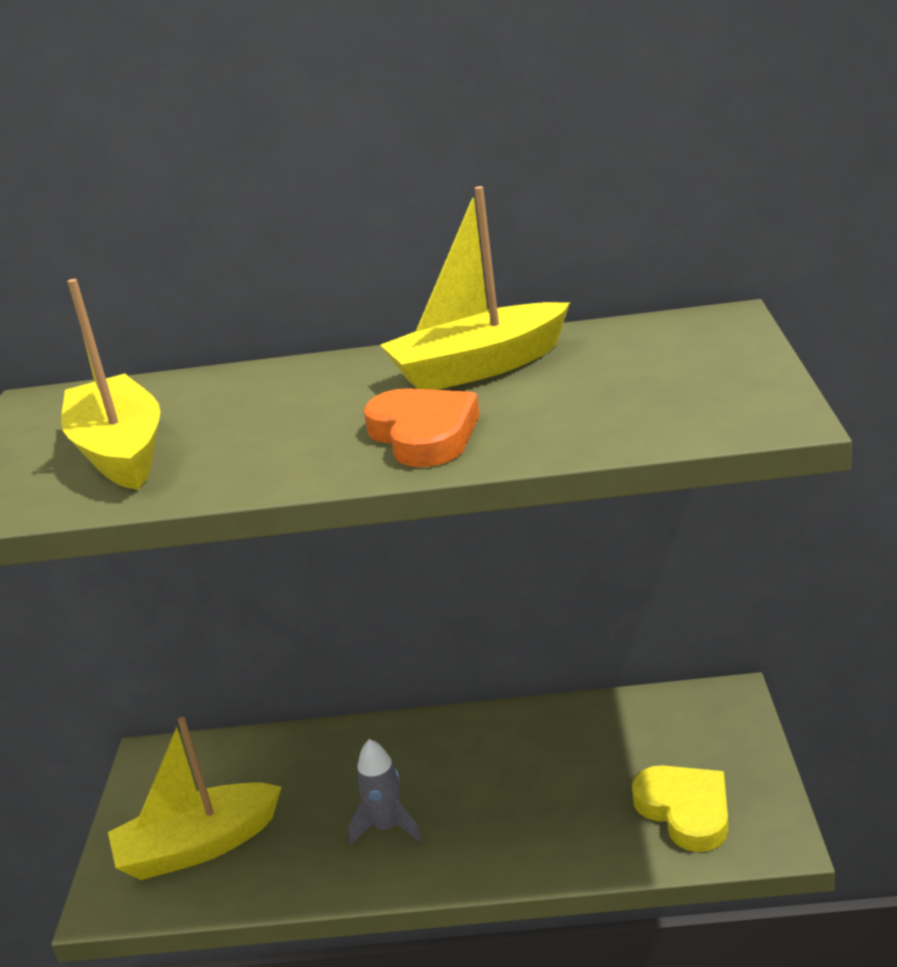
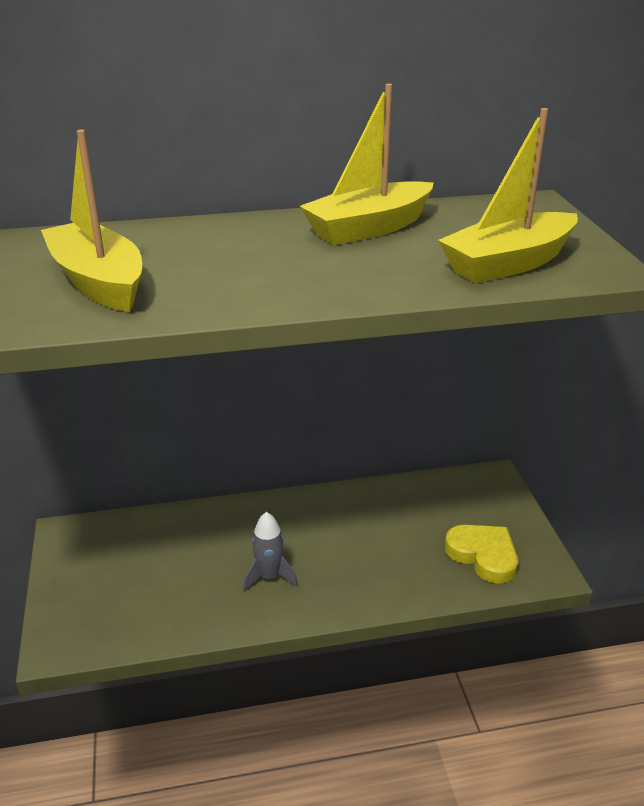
camera: 15 degrees left, 5 degrees up
yellow boat [108,717,281,880] -> yellow boat moved to [438,108,578,283]
orange heart [364,388,480,467] -> none

